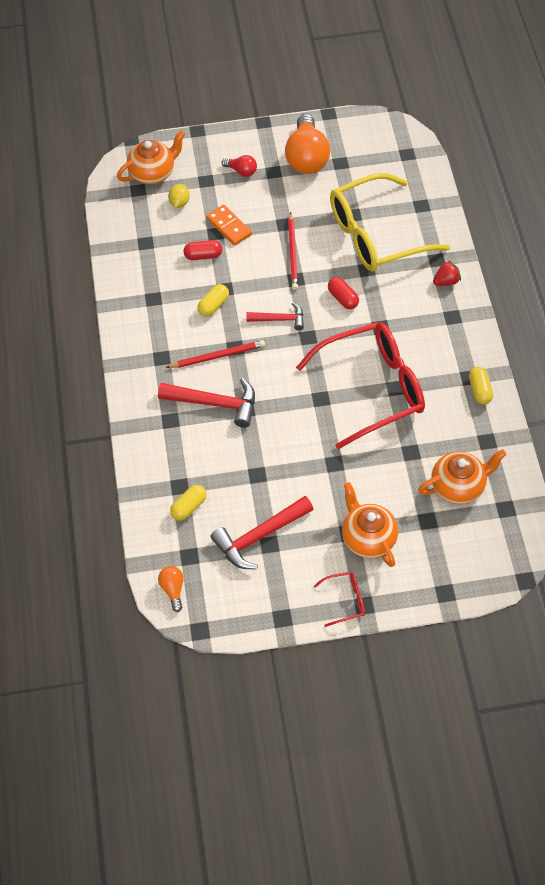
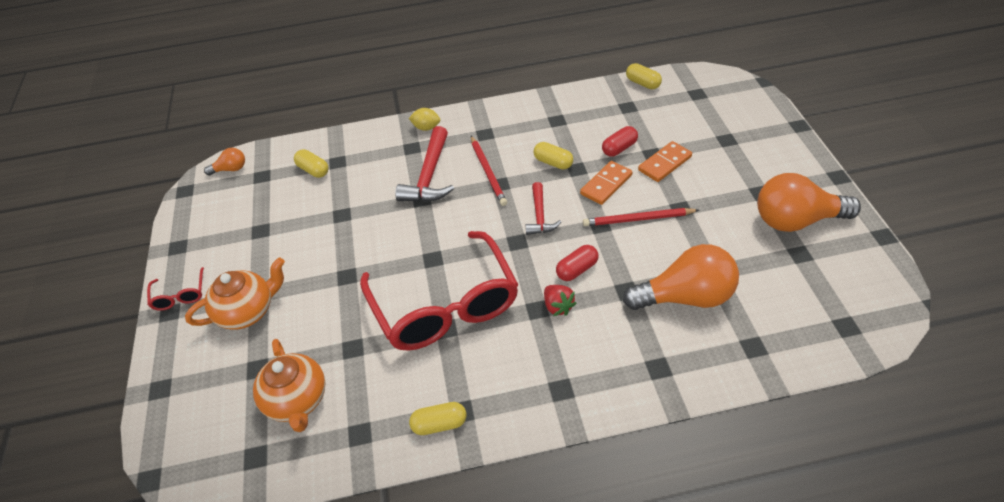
camera: 90 degrees right, 10 degrees down
orange teapot [117,130,185,184] -> none
yellow lemon [168,184,190,208] -> yellow lemon moved to [409,108,440,131]
red capsule [184,240,222,260] -> red capsule turned 60 degrees clockwise [602,126,638,157]
red hammer [211,496,314,569] -> none
red light bulb [222,155,257,177] -> none
yellow glasses [330,173,450,272] -> orange light bulb [623,244,739,310]
red strawberry [433,260,461,286] -> red strawberry moved to [544,285,577,316]
none -> orange domino [580,161,632,205]
none -> yellow capsule [626,63,662,89]

